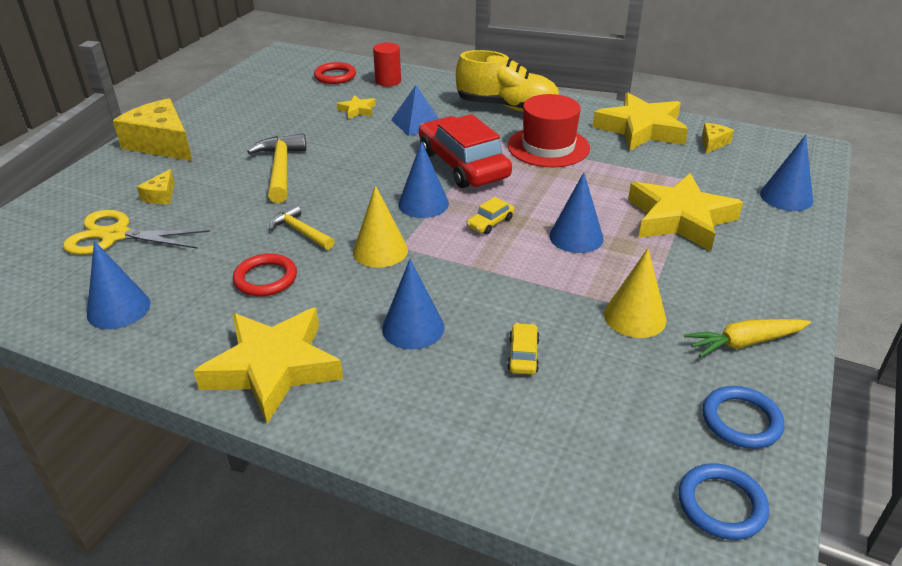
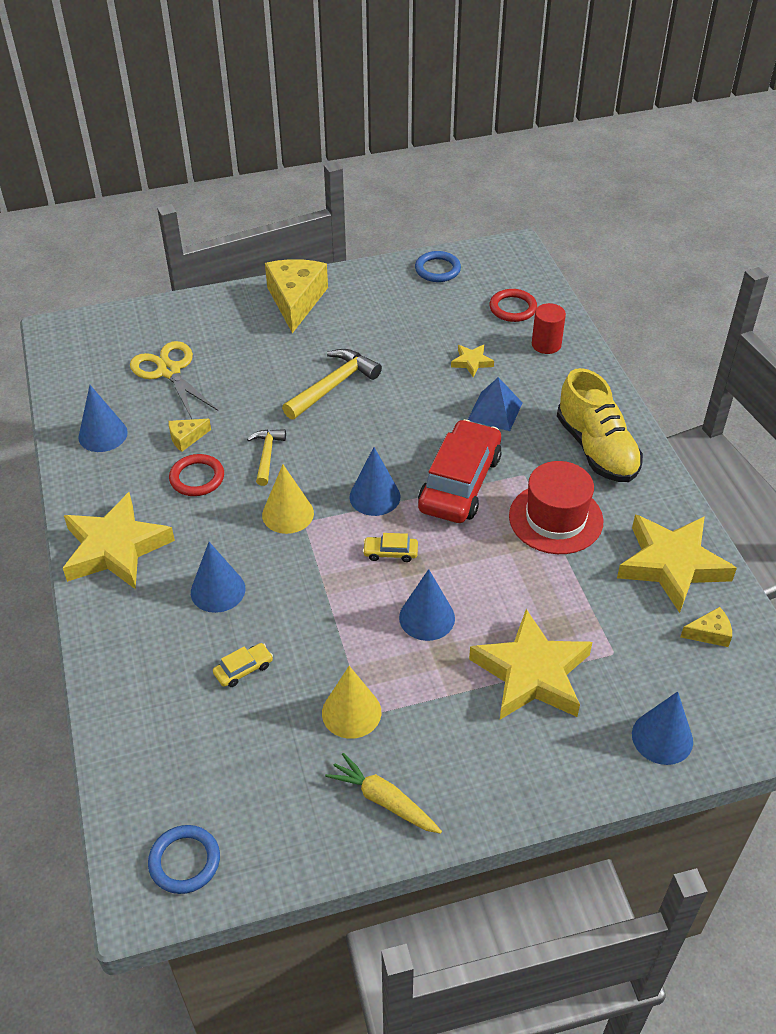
camera: 50 degrees right, 10 degrees up
yellow cheese [137,169,175,204] -> yellow cheese moved to [168,419,211,452]
blue ring [702,386,784,449] -> blue ring moved to [415,251,461,282]

